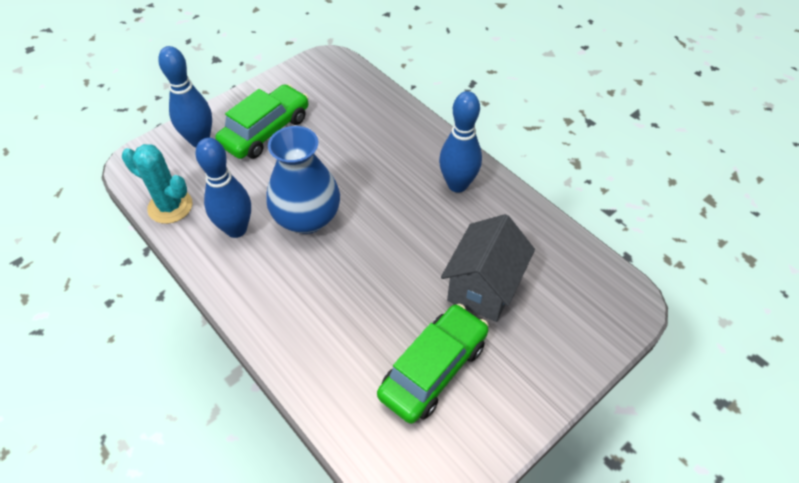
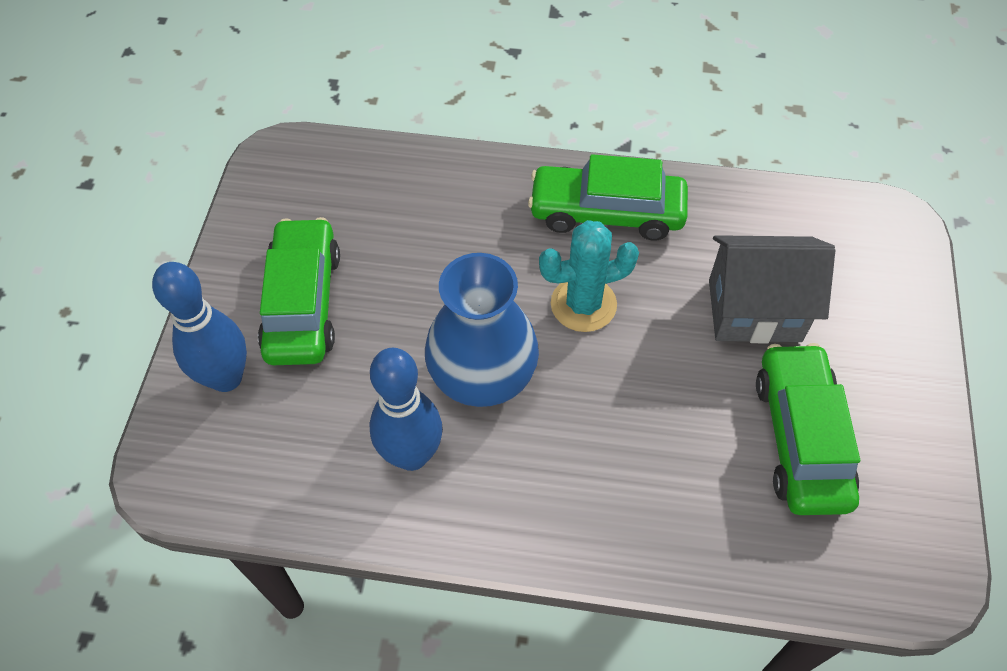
camera: 40 degrees left, 5 degrees up
turquoise cactus [122,144,192,224] -> turquoise cactus moved to [539,220,639,332]
blue bowling pin [439,91,482,193] -> green car [528,154,688,241]
grey house [441,214,535,322] -> grey house turned 75 degrees counterclockwise [709,235,835,343]

